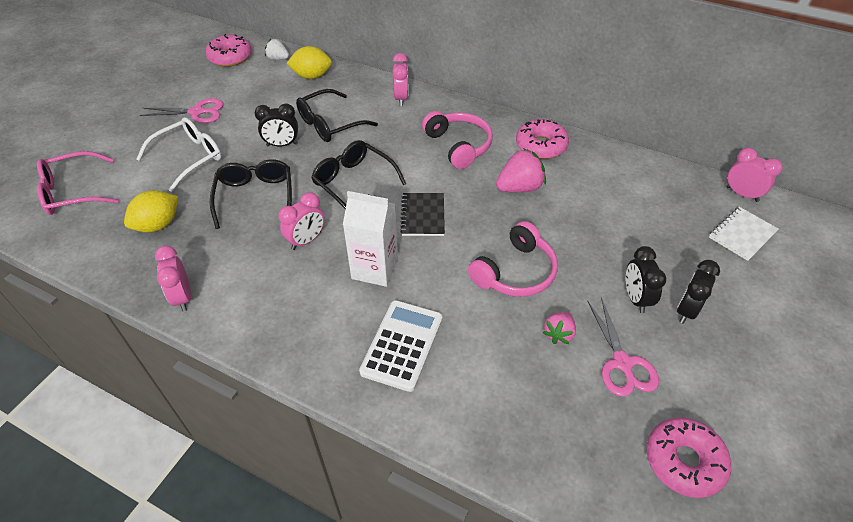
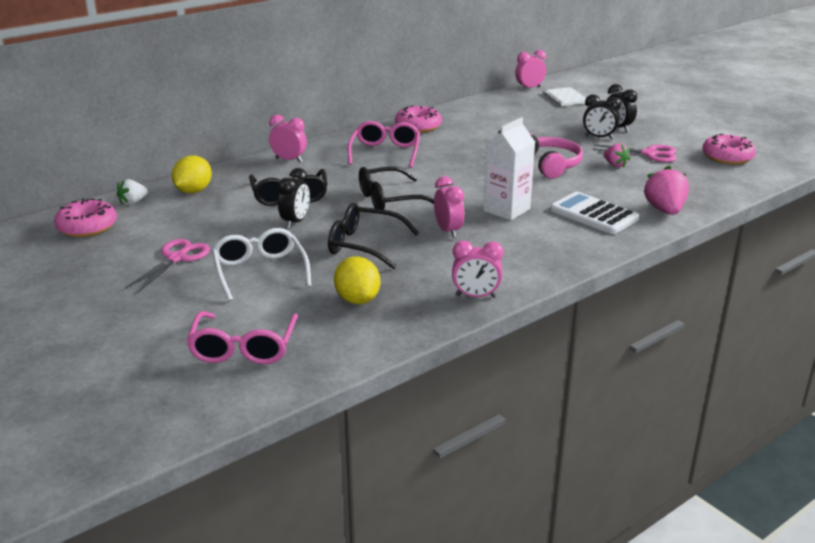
camera: 65 degrees left, 20 degrees down
black notebook [400,193,445,236] -> none
pink headphones [422,111,493,169] -> pink glasses [348,121,420,168]
pink strawberry [496,148,546,192] -> pink strawberry moved to [643,166,689,215]

